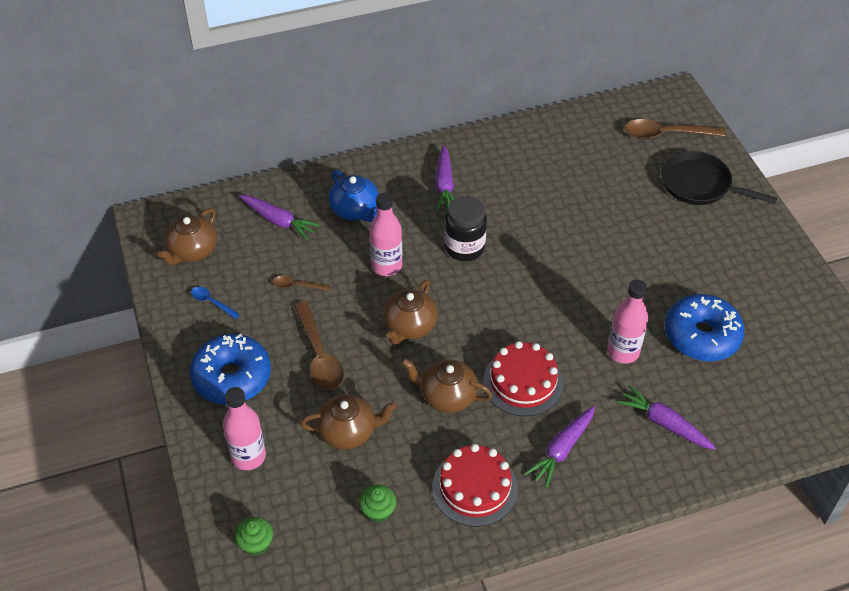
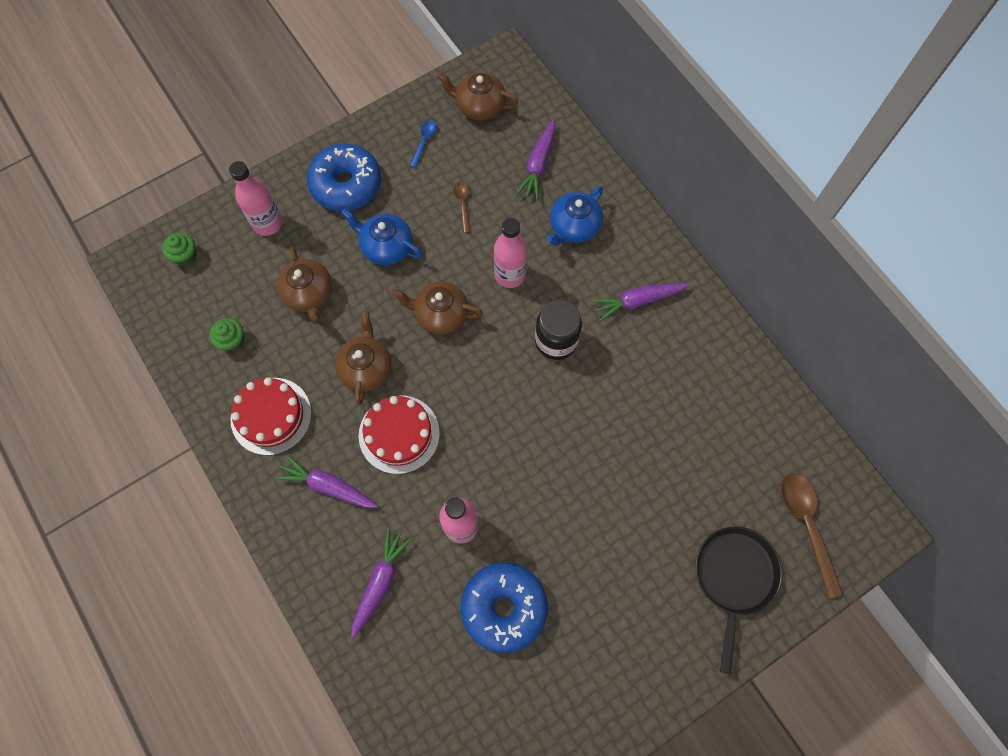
camera: 75 degrees right, 20 degrees up
brown spoon [294,302,344,390] -> blue teapot [341,208,422,265]

